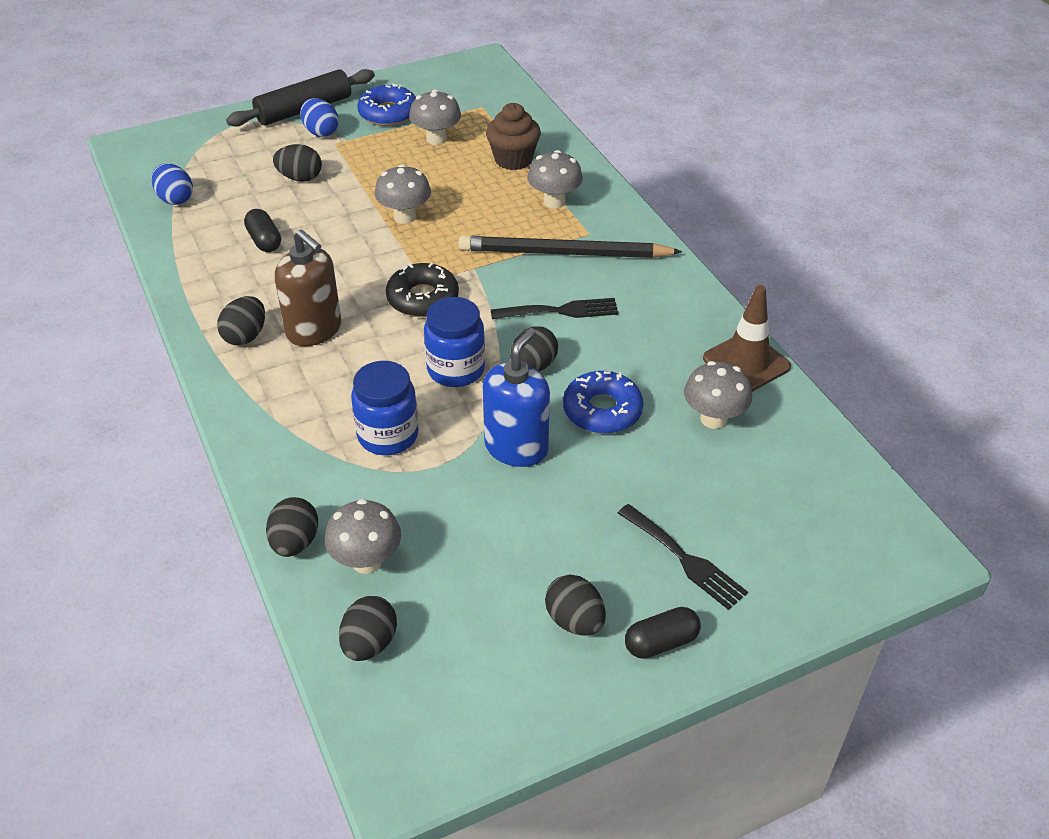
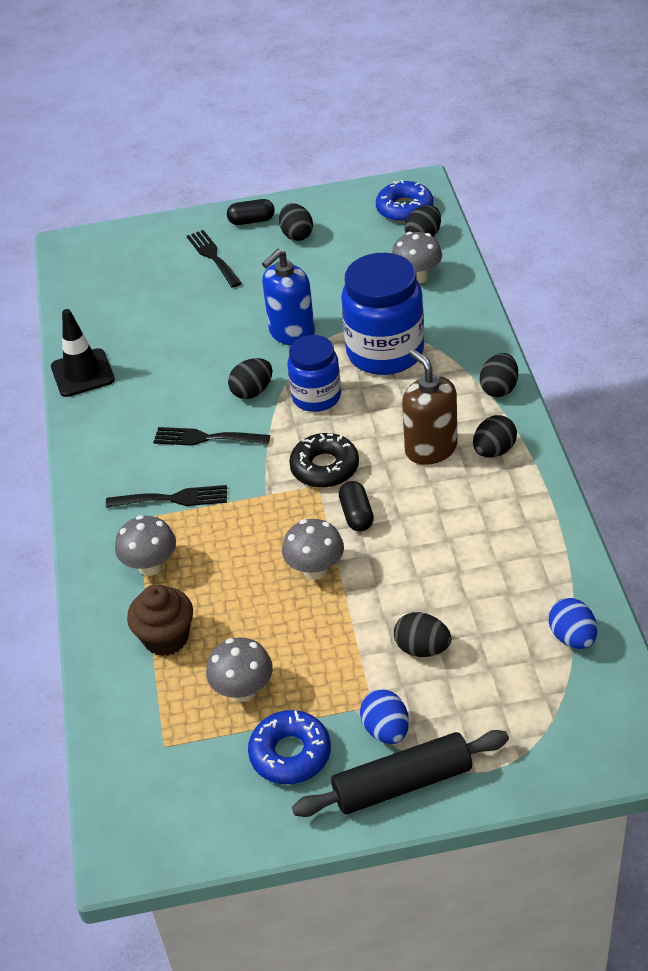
camera: 160 degrees left, 0 degrees up
black capsule [244,209,281,252] -> black capsule moved to [339,481,374,531]
black egg [266,497,318,557] -> black egg moved to [480,353,518,397]
blue jar [351,361,419,455] -> blue jar [341,253,424,375], size x1.61
black pencil [459,236,682,258] -> black fork [106,485,227,508]
blue donut [563,371,643,434] -> blue donut moved to [376,180,433,222]
grey mushroom [684,361,752,429] -> none
brown traffic cone [703,285,791,392] -> black traffic cone [51,309,115,397]

